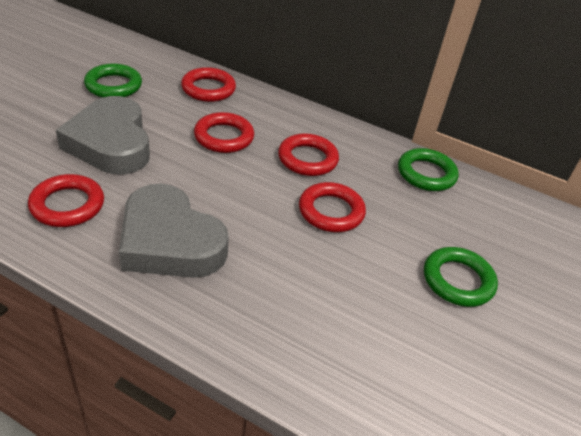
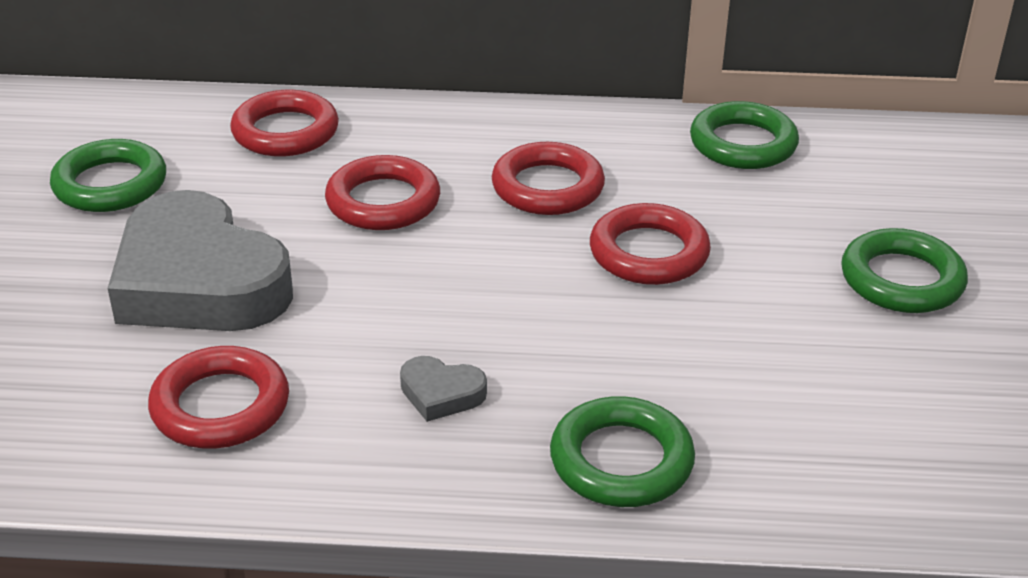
camera: 20 degrees left, 5 degrees down
grey heart [119,184,229,278] -> grey heart [400,356,487,422], size x0.40
none -> green ring [550,396,695,507]

